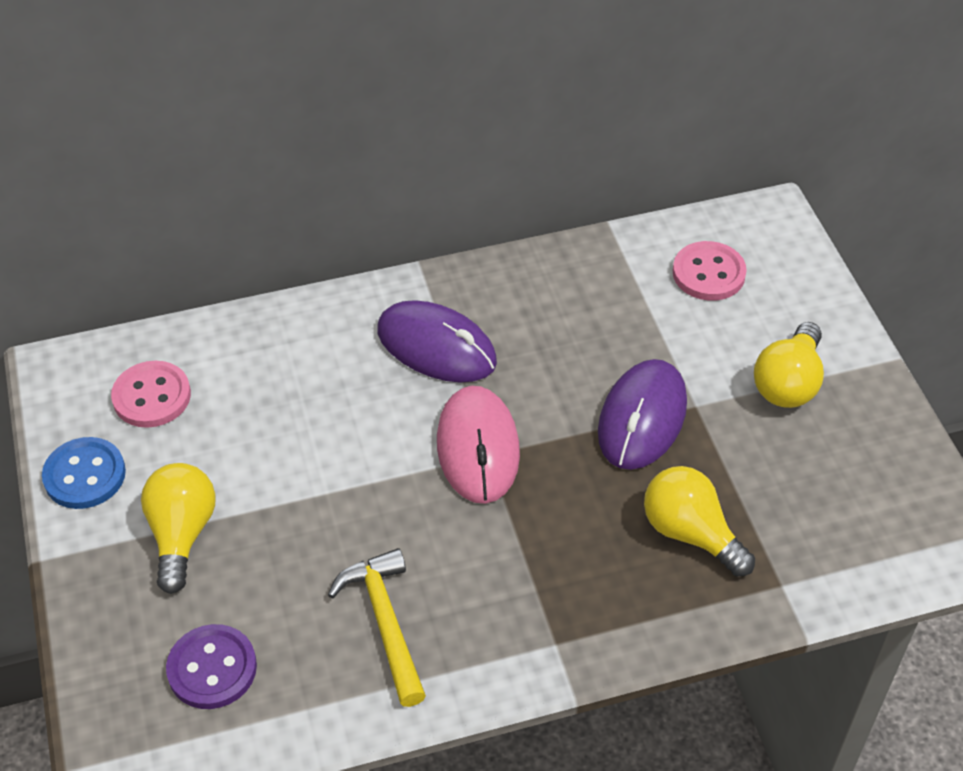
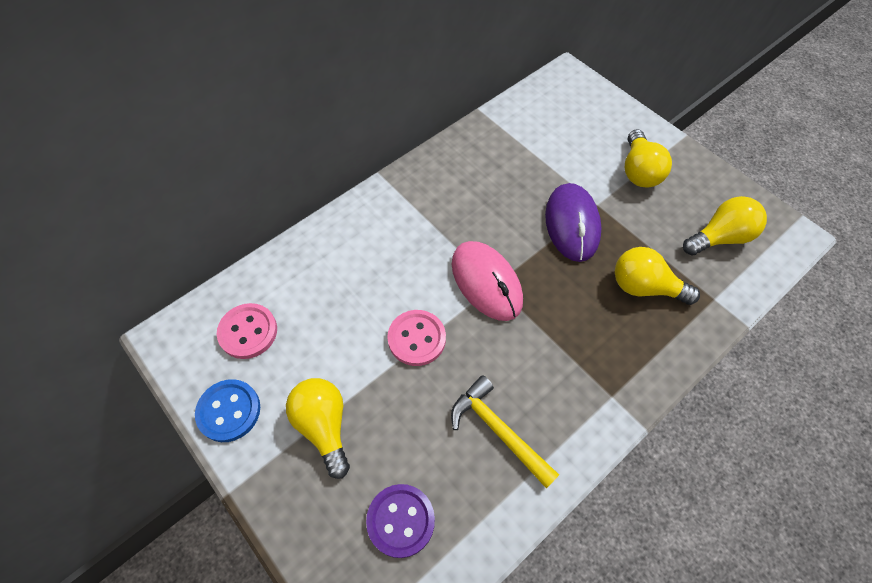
camera: 25 degrees left, 10 degrees up
purple mouse [377,300,497,383] -> none
pink button [673,241,747,301] -> pink button moved to [387,310,446,366]
none -> yellow light bulb [683,196,767,255]

